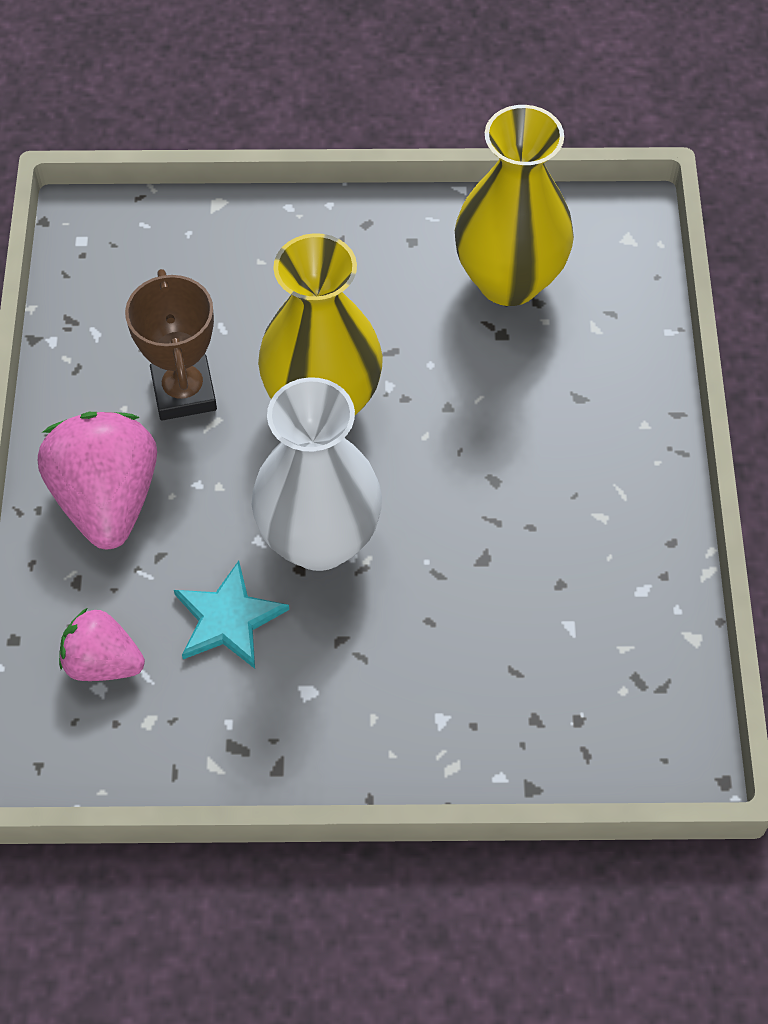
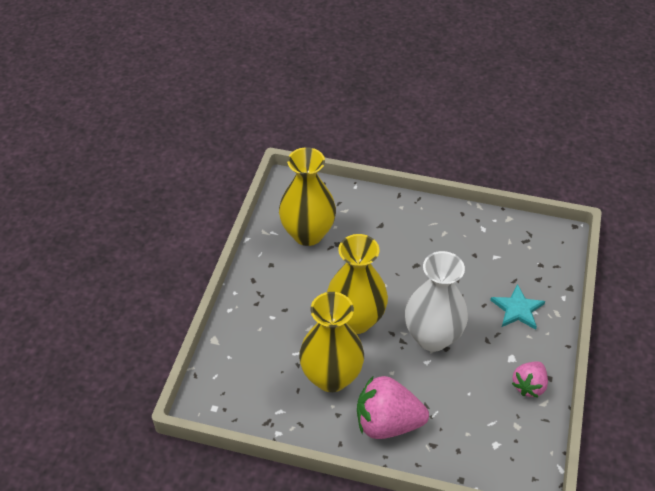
camera: 75 degrees left, 10 degrees down
pink strawberry [59,608,145,681] -> pink strawberry moved to [512,361,548,397]
brown trophy [125,269,217,420] -> yellow vase [299,292,364,392]
turquoise star [174,561,289,669] -> turquoise star moved to [490,284,545,330]

